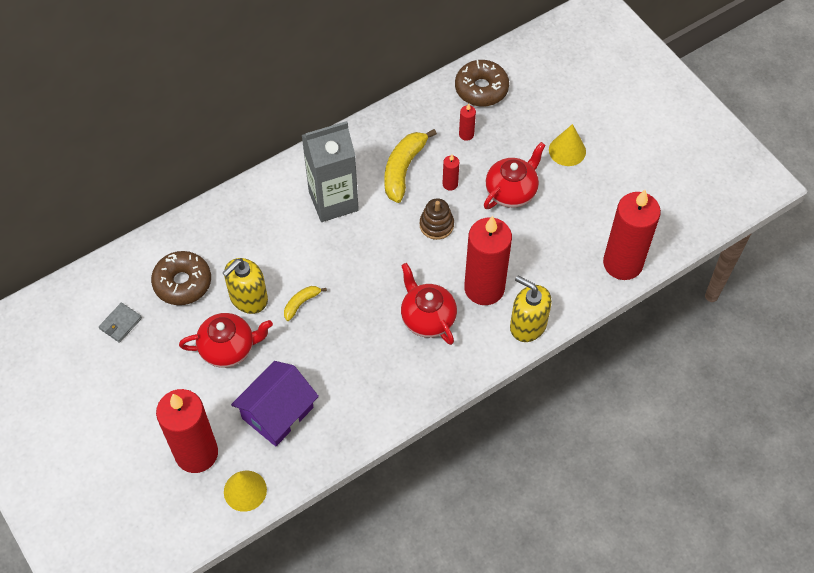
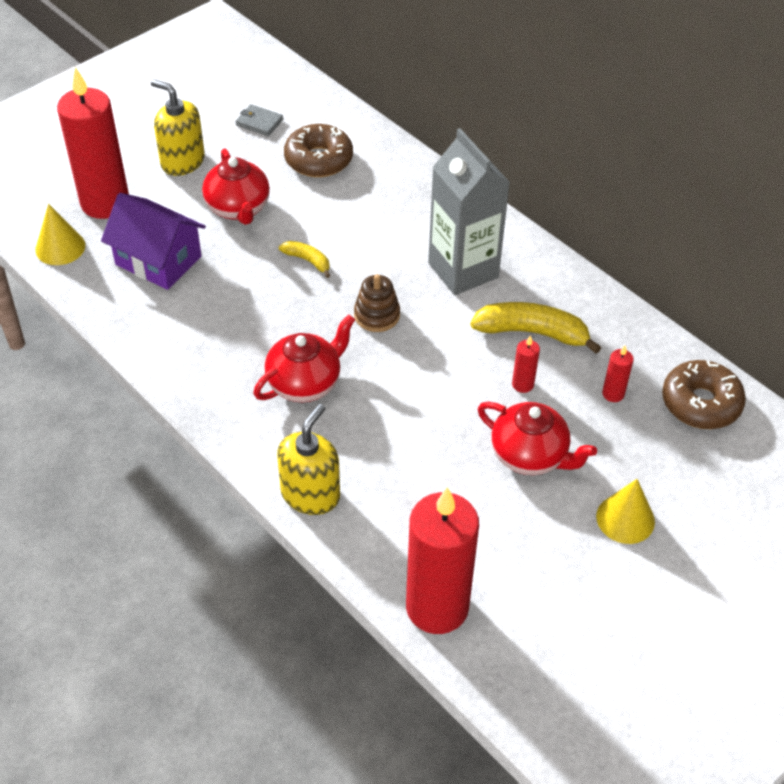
camera: 80 degrees right, 10 degrees down
yellow soap dispenser [223,258,268,314] -> yellow soap dispenser moved to [151,79,205,176]
brown stacking toy [420,198,454,240] -> brown stacking toy moved to [354,274,400,332]
red candle [464,216,512,305] -> none

